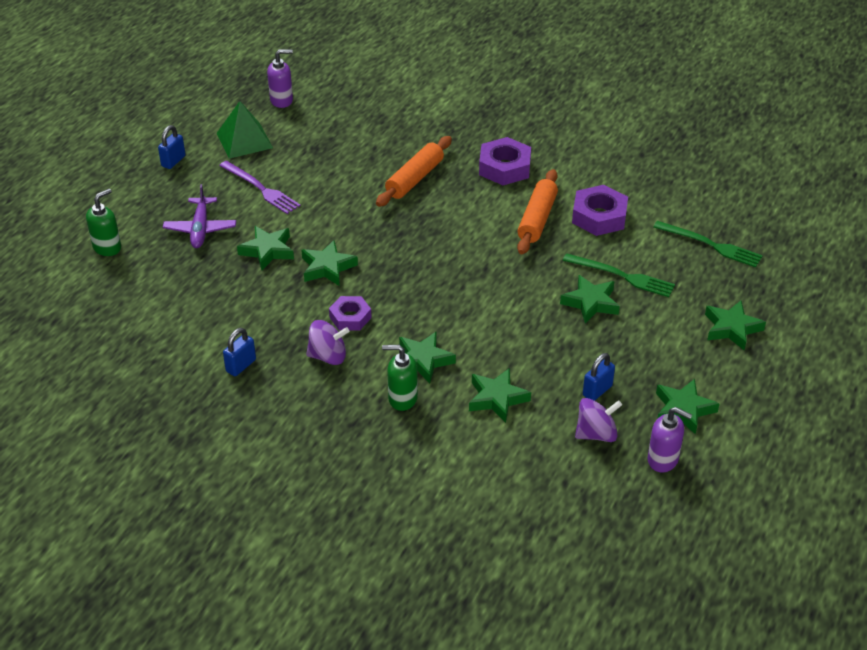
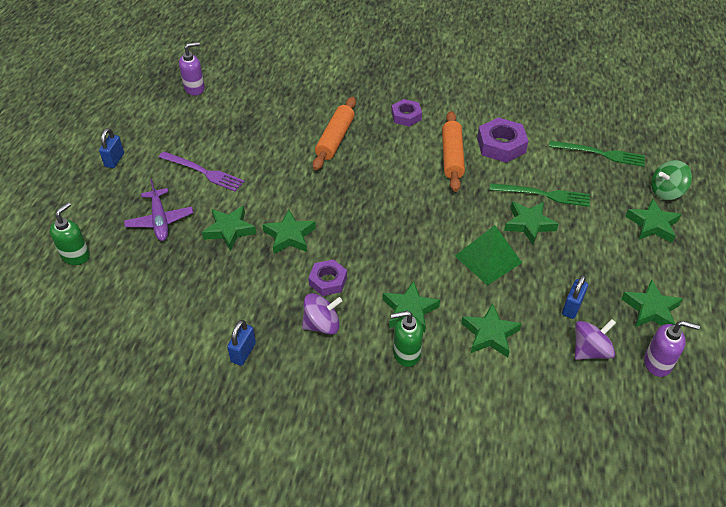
camera: 15 degrees left, 5 degrees up
green pyramid [217,101,273,159] -> green pyramid moved to [455,225,522,285]
purple nut [479,137,531,185] -> purple nut [391,99,422,127], size x0.65
none -> green spinning top [651,160,692,200]

